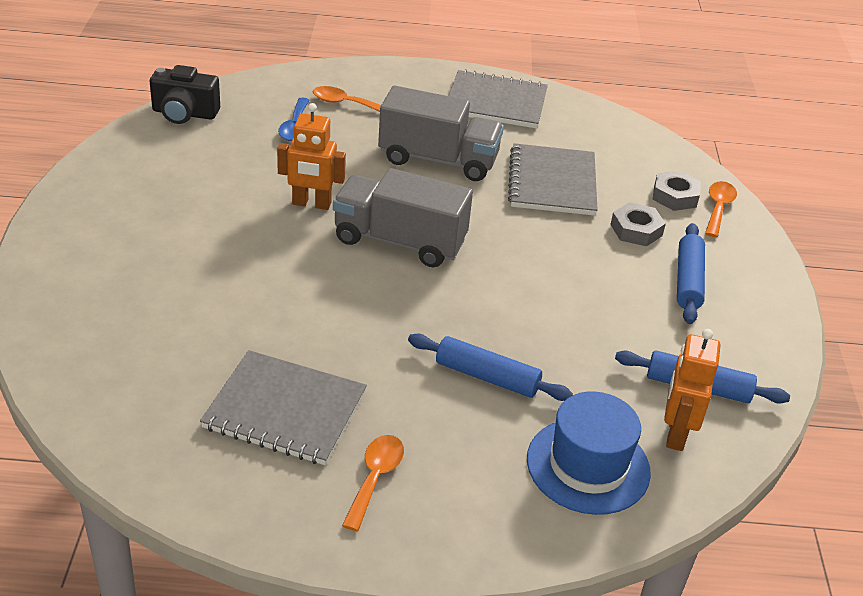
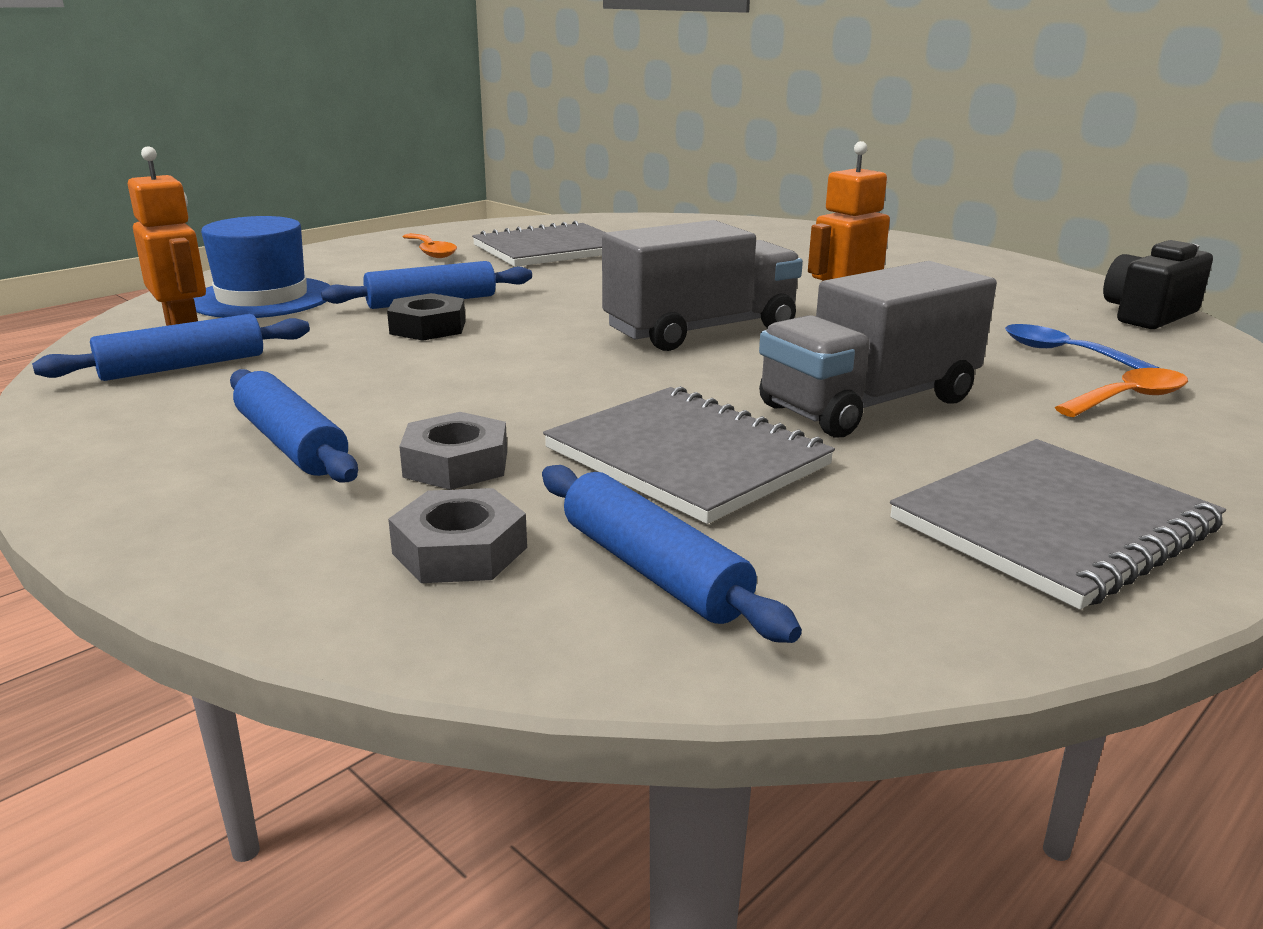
camera: 135 degrees right, 15 degrees down
orange spoon [705,181,737,237] -> none
none -> black nut [387,293,465,341]
none -> blue rolling pin [542,465,802,643]

